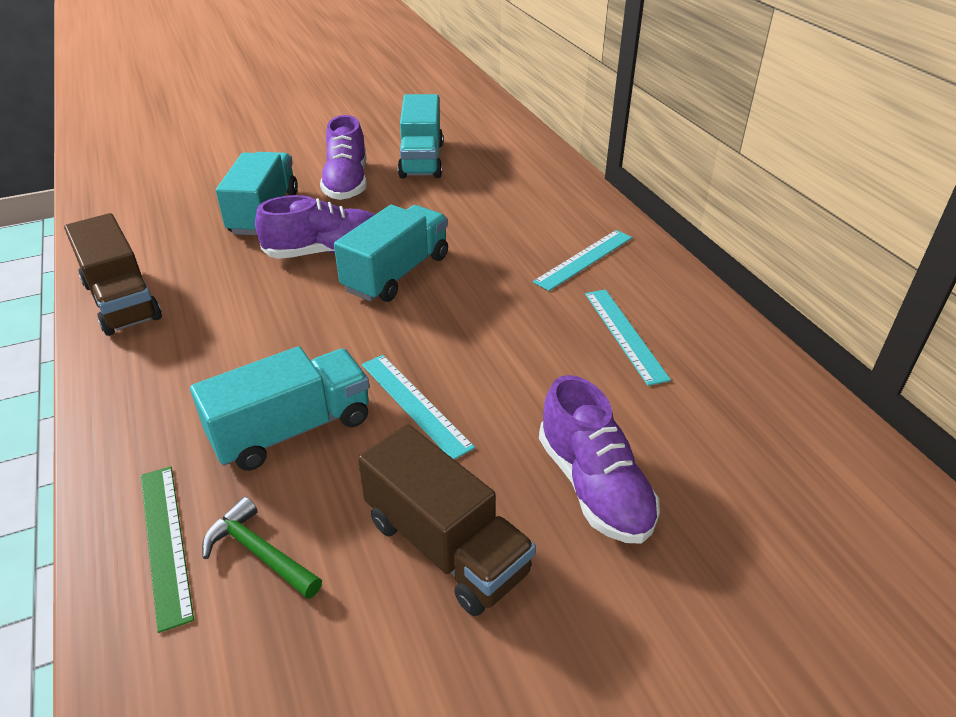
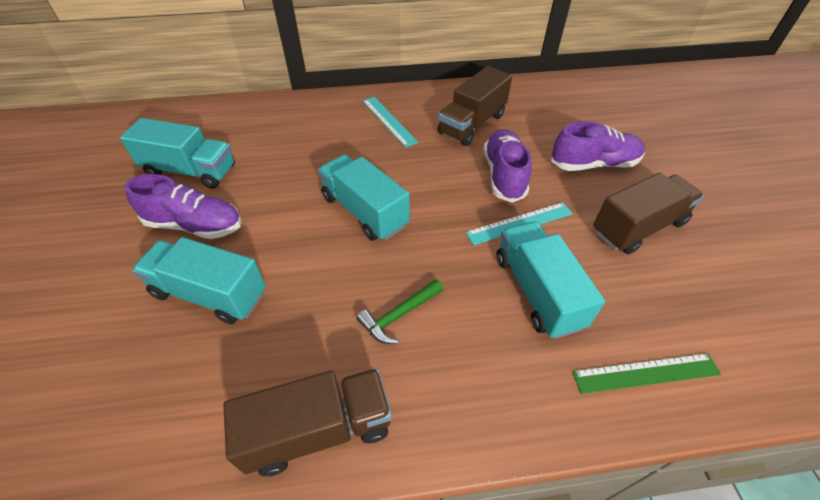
camera: 75 degrees left, 10 degrees up
green hammer [202,497,322,599] -> green hammer moved to [356,279,443,344]
purple shoe [255,195,375,259] -> purple shoe moved to [484,129,532,203]
turquoise ruler [585,289,671,386] -> brown truck [438,66,512,146]

